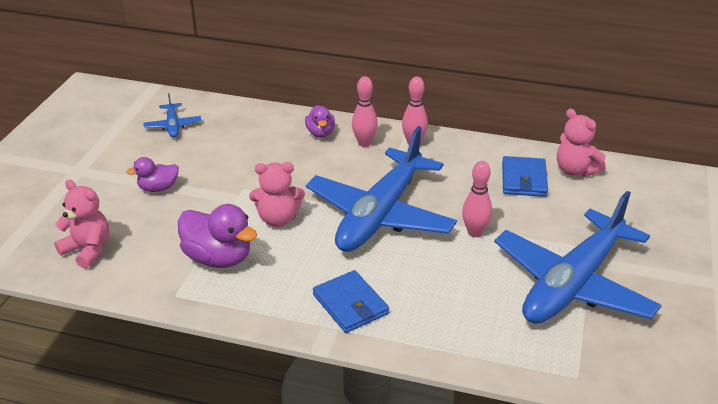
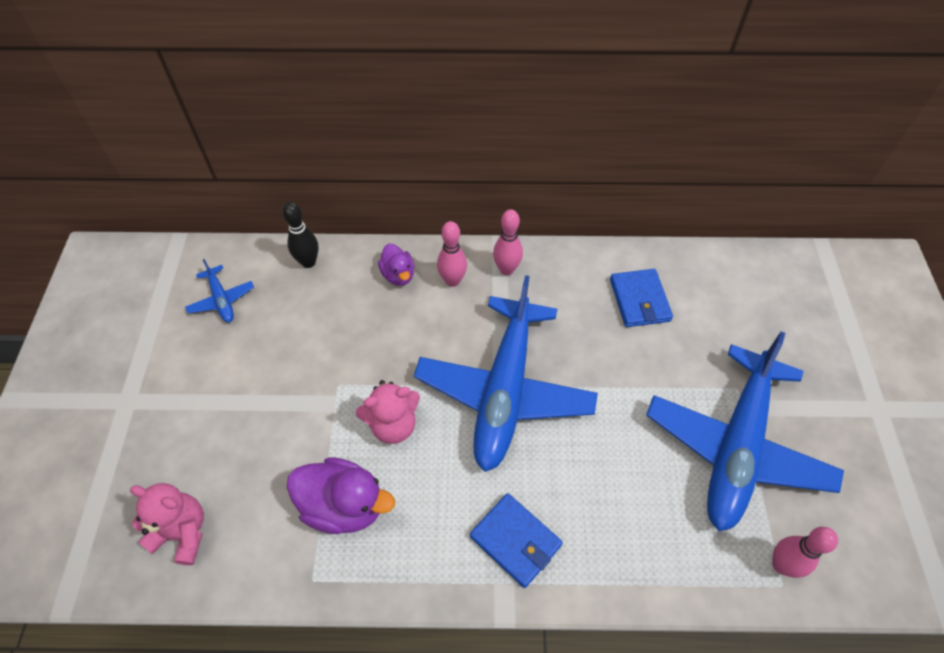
camera: 15 degrees left, 20 degrees up
purple duck [127,157,179,192] -> none
pink bowling pin [462,161,492,237] -> pink bowling pin moved to [772,527,838,578]
pink teddy bear [557,109,606,177] -> none
none -> black bowling pin [283,202,319,268]

